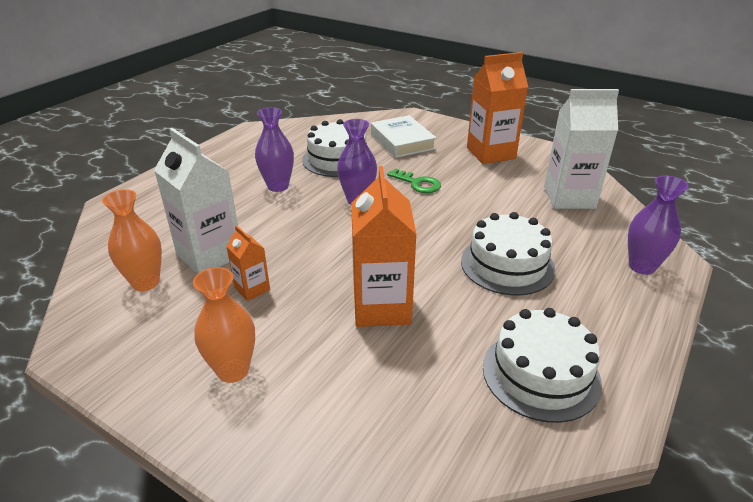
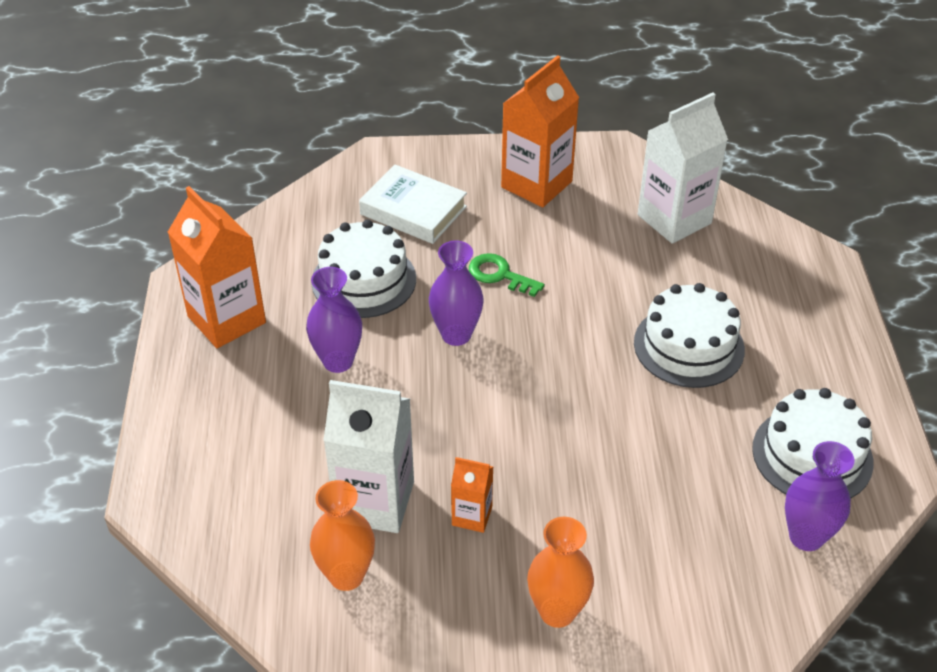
camera: 35 degrees left, 10 degrees up
orange carton [351,166,417,327] -> orange carton moved to [168,186,266,348]
green key [387,168,441,193] -> green key turned 150 degrees counterclockwise [469,253,545,297]
purple vase [628,176,689,275] -> purple vase moved to [785,441,855,551]

